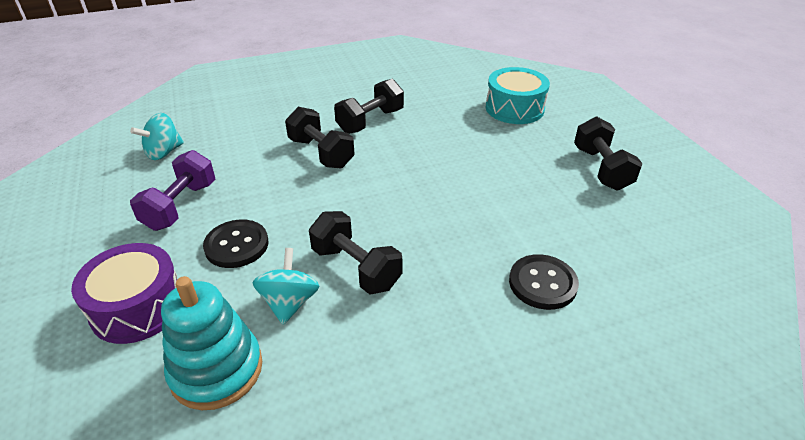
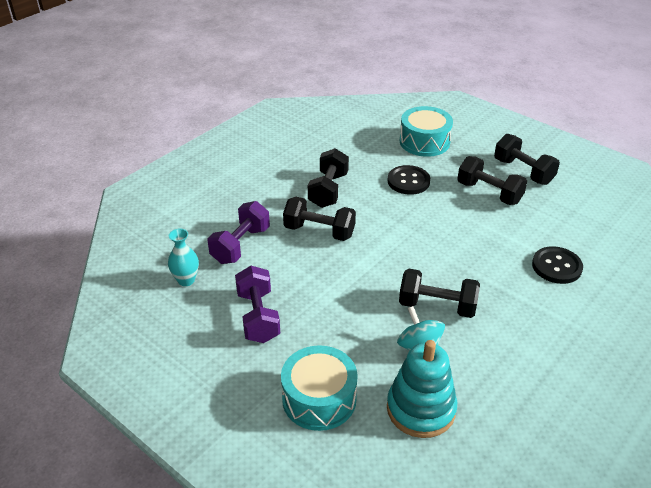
camera: 30 degrees left, 0 degrees up
purple drum [71,243,177,344] -> turquoise drum [281,345,358,431]
turquoise spinning top [130,113,184,160] -> turquoise vase [168,229,199,286]
black button [203,220,268,268] -> black button moved to [388,165,430,195]
none -> purple dumbbell [208,201,270,264]
none -> black dumbbell [457,156,527,205]

